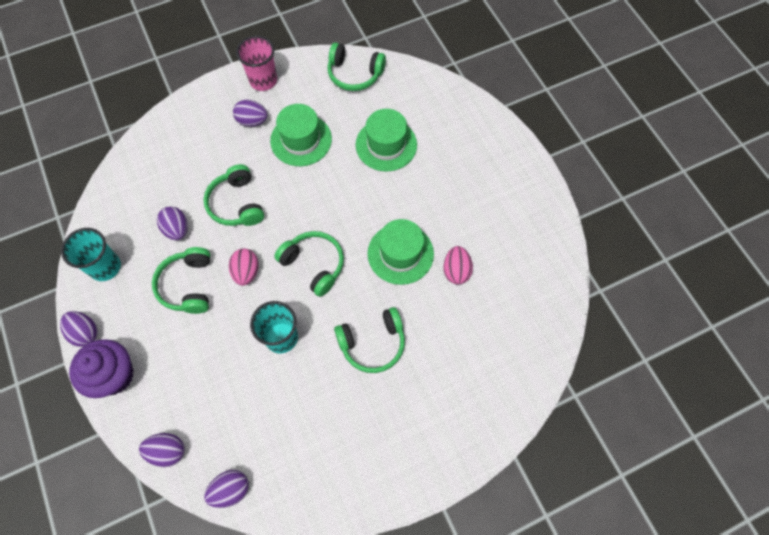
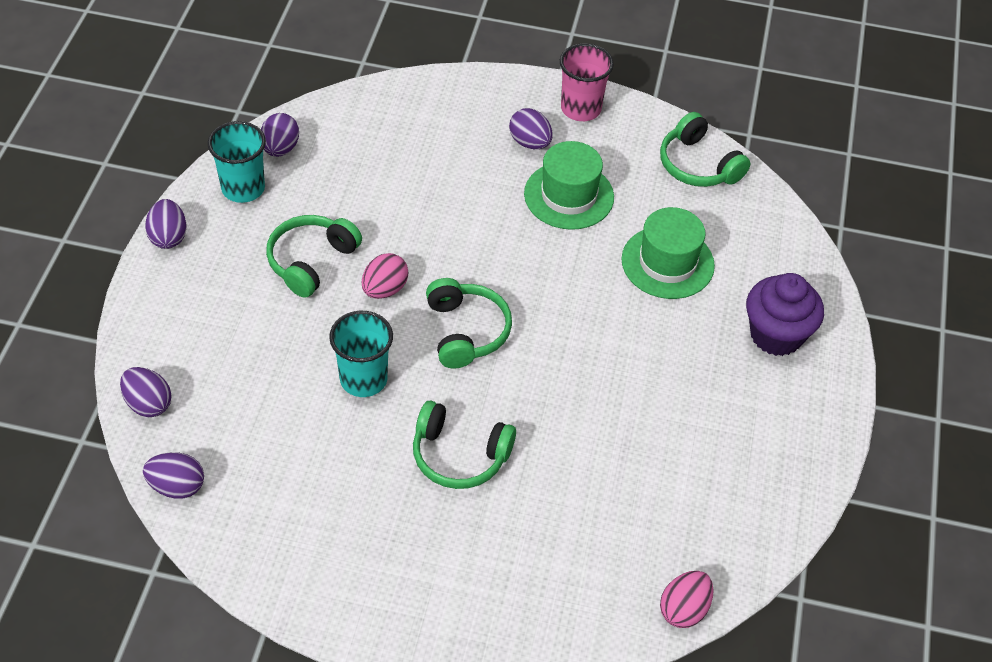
camera: 35 degrees right, 15 degrees down
purple cupcake [69,339,134,398] -> purple cupcake moved to [746,273,824,356]
purple egg [157,207,188,240] -> purple egg moved to [261,113,299,157]
green headphones [203,164,264,226] -> none
green hat [367,219,434,285] -> none
pink egg [444,246,473,284] -> pink egg moved to [660,571,714,628]

